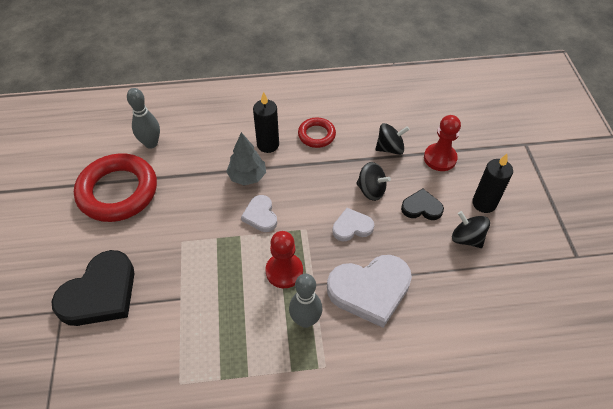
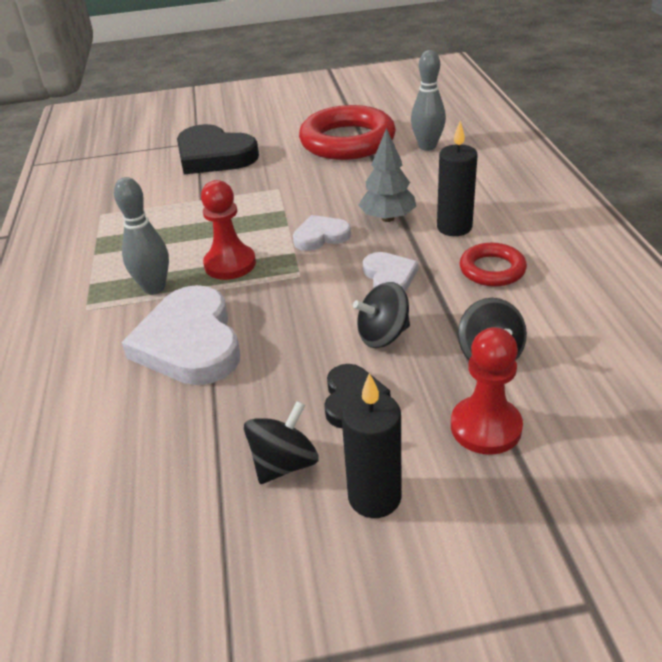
camera: 90 degrees right, 15 degrees down
white heart [332,208,374,241] -> white heart moved to [363,252,418,292]
black spinning top [356,162,391,201] -> black spinning top turned 45 degrees clockwise [353,282,410,348]

